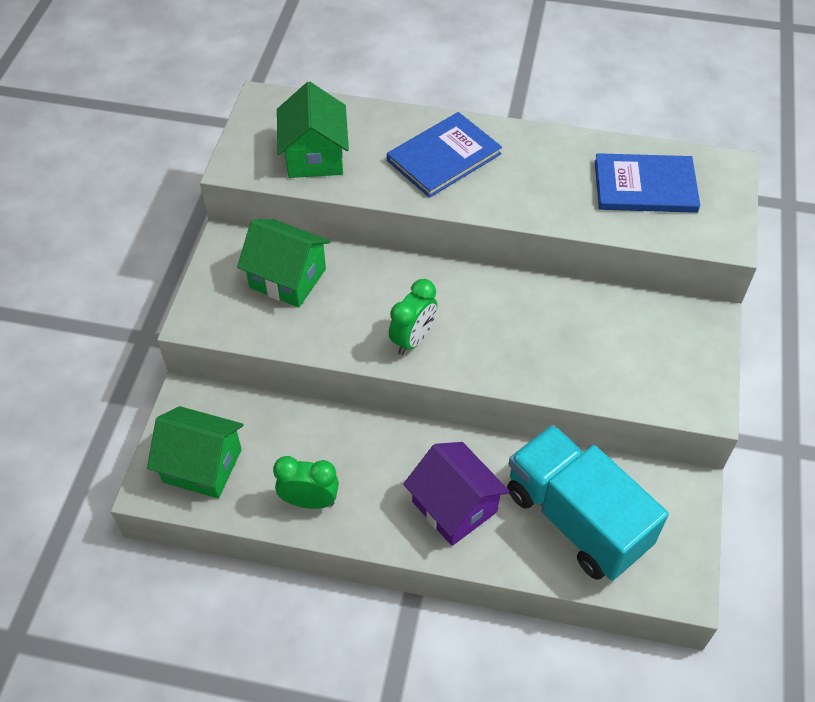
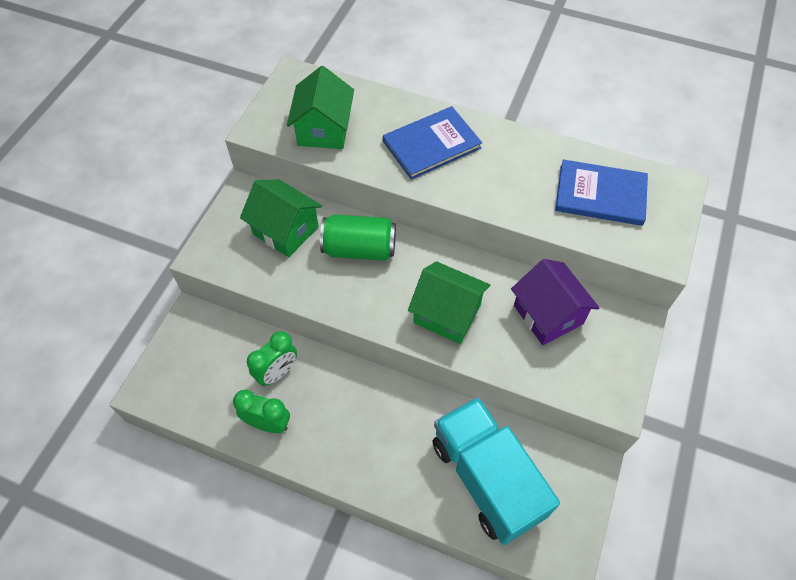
camera: 10 degrees right, 5 degrees up
green house [147,406,243,499] -> green house moved to [408,261,490,344]
green clock [389,279,437,355] -> green clock moved to [247,331,297,386]
purple house [403,442,510,546] -> purple house moved to [511,259,600,345]
none -> green can [320,214,396,261]

